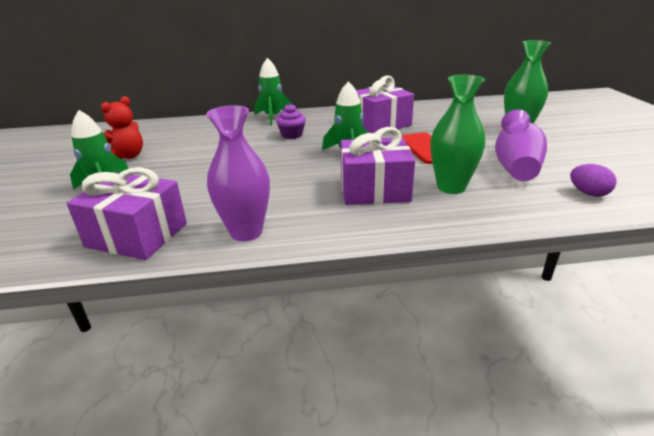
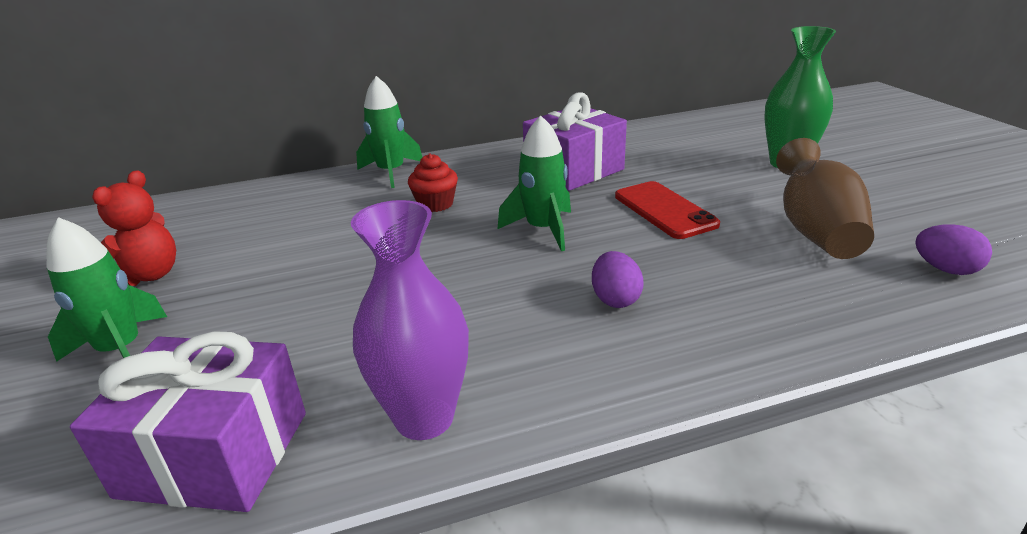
camera: 10 degrees left, 0 degrees up
purple cupcake [276,104,306,139] -> red cupcake [408,154,458,212]
purple gift [341,127,415,205] -> purple egg [592,251,644,308]
green vase [431,75,485,194] -> none
purple vase [495,109,547,181] -> brown vase [776,138,874,259]

